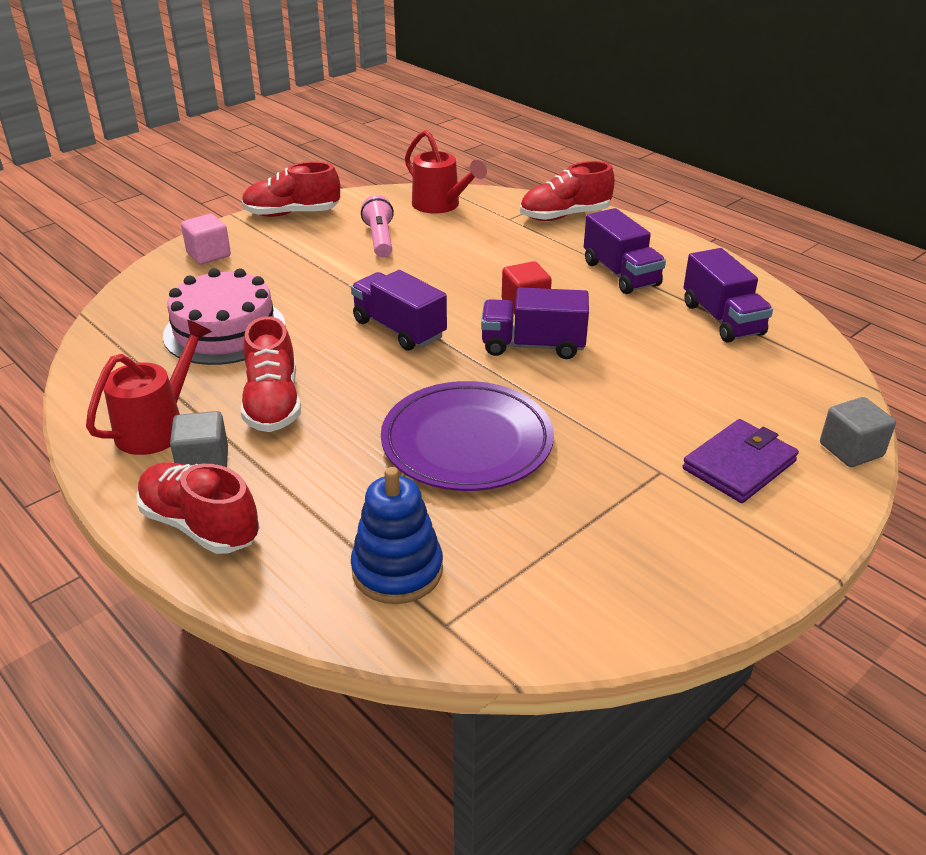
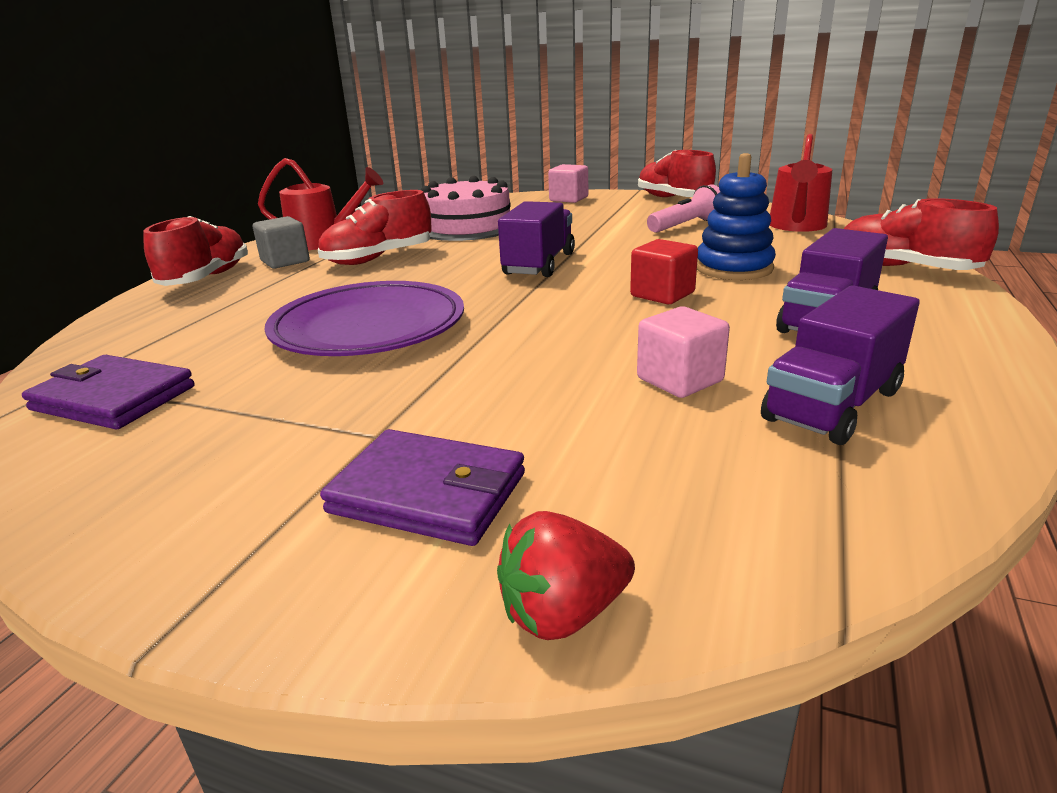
camera: 65 degrees right, 10 degrees down
blue stacking toy [351,467,443,604] -> blue stacking toy moved to [697,153,776,280]
purple truck [481,287,589,359] -> none
grey cube [820,397,896,467] -> red strawberry [497,511,635,640]
none -> purple wallet [22,355,195,429]
none -> pink cube [637,307,730,398]

